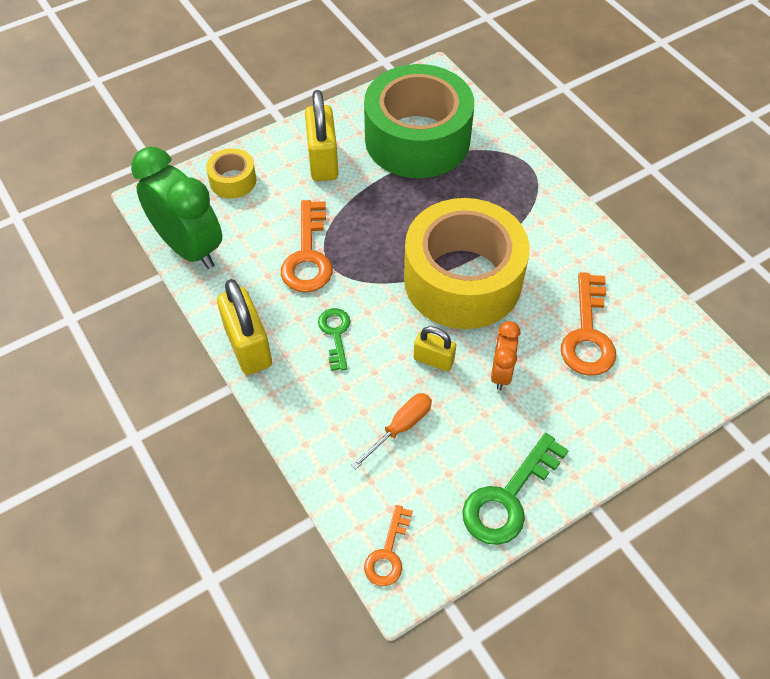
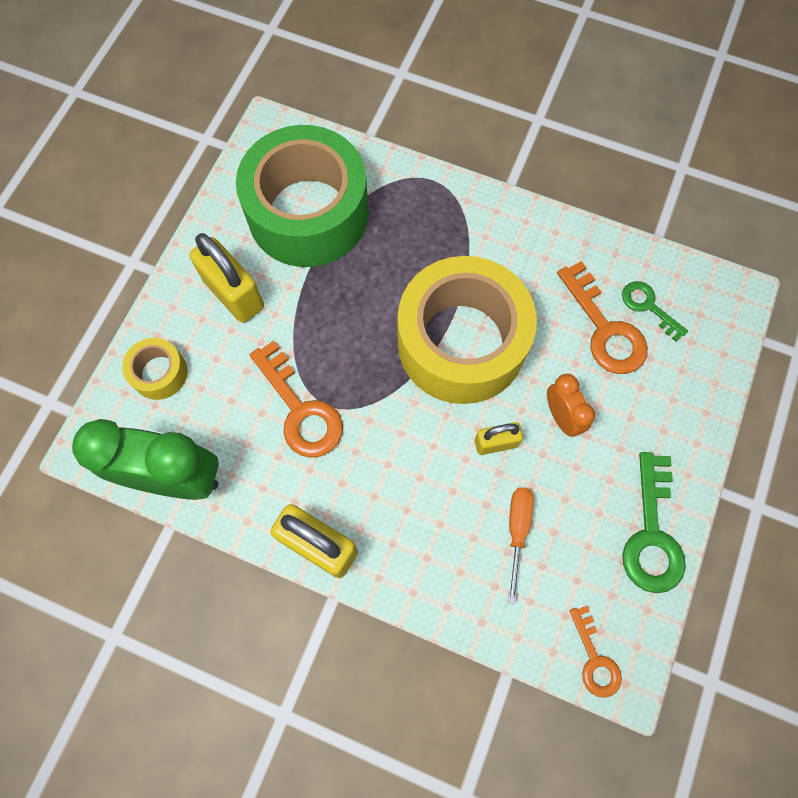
camera: 35 degrees left, 15 degrees up
green key [318,308,350,371] -> green key moved to [622,281,688,341]

